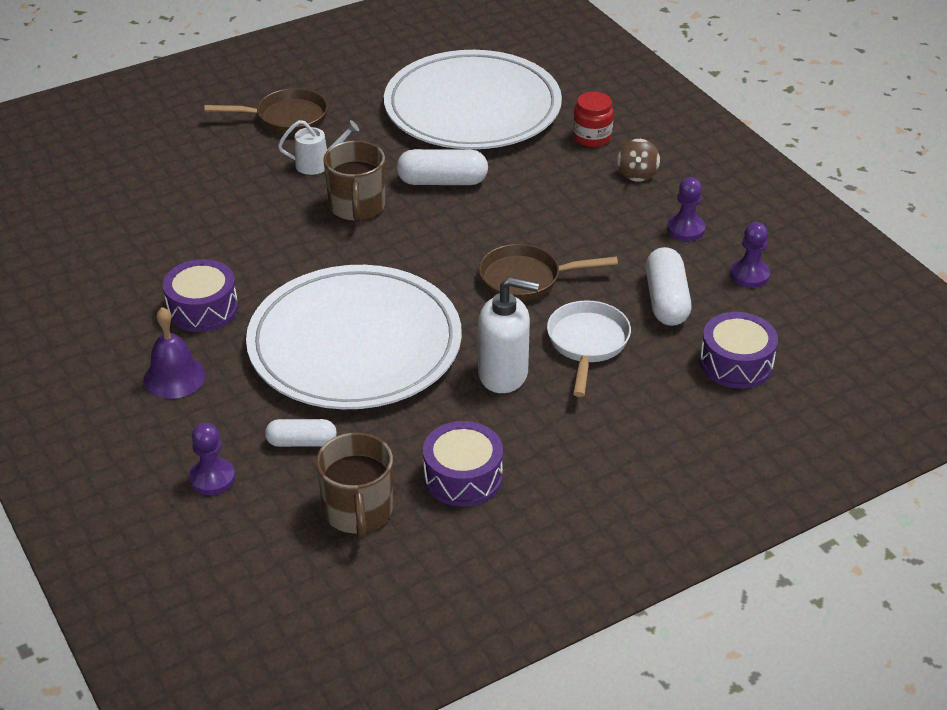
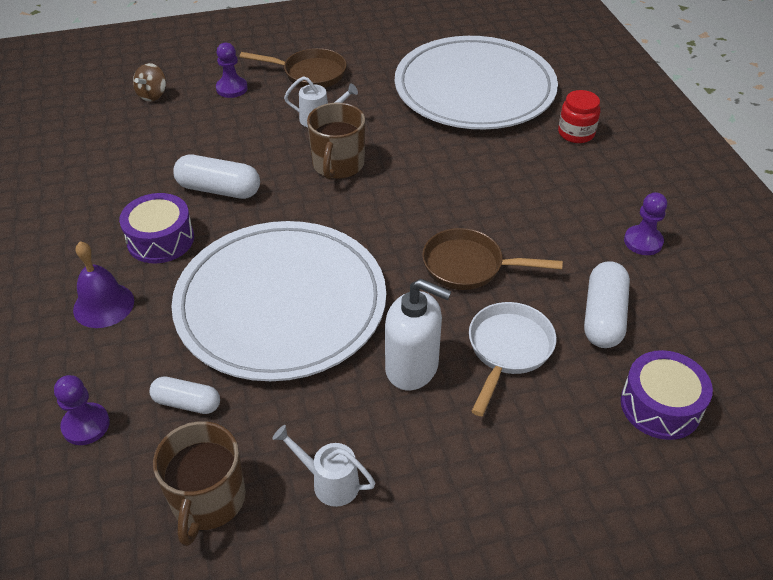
camera: 15 degrees right, 5 degrees up
white capsule [397,149,488,185] -> white capsule moved to [173,155,260,199]
purple drum [423,421,503,507] -> white watering can [272,425,376,507]
brown spinning top [617,139,660,182] -> brown spinning top moved to [133,63,166,102]
purple pawn [730,222,770,288] -> purple pawn moved to [216,42,248,98]

